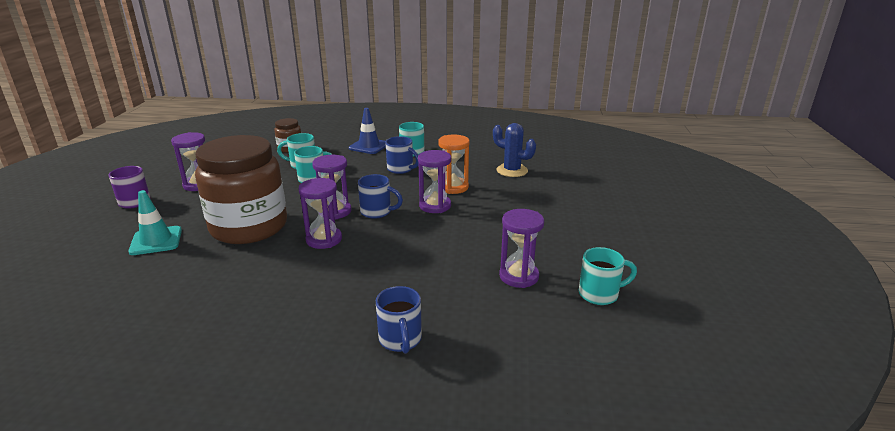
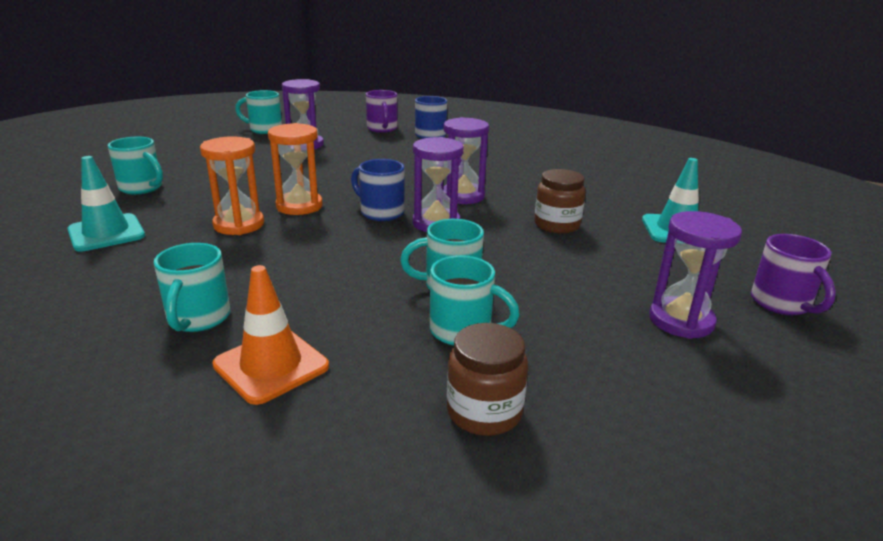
camera: 160 degrees left, 0 degrees up
brown jar [195,135,287,244] -> brown jar [534,169,586,234], size x0.44
blue traffic cone [349,108,386,154] -> orange traffic cone [212,265,329,405]
blue mug [385,136,419,174] -> none
purple hourglass [418,150,451,213] -> orange hourglass [268,123,323,215]
blue cactus [493,123,536,177] -> turquoise traffic cone [67,156,145,252]
none -> turquoise mug [108,136,163,194]
none -> purple mug [366,90,398,133]

